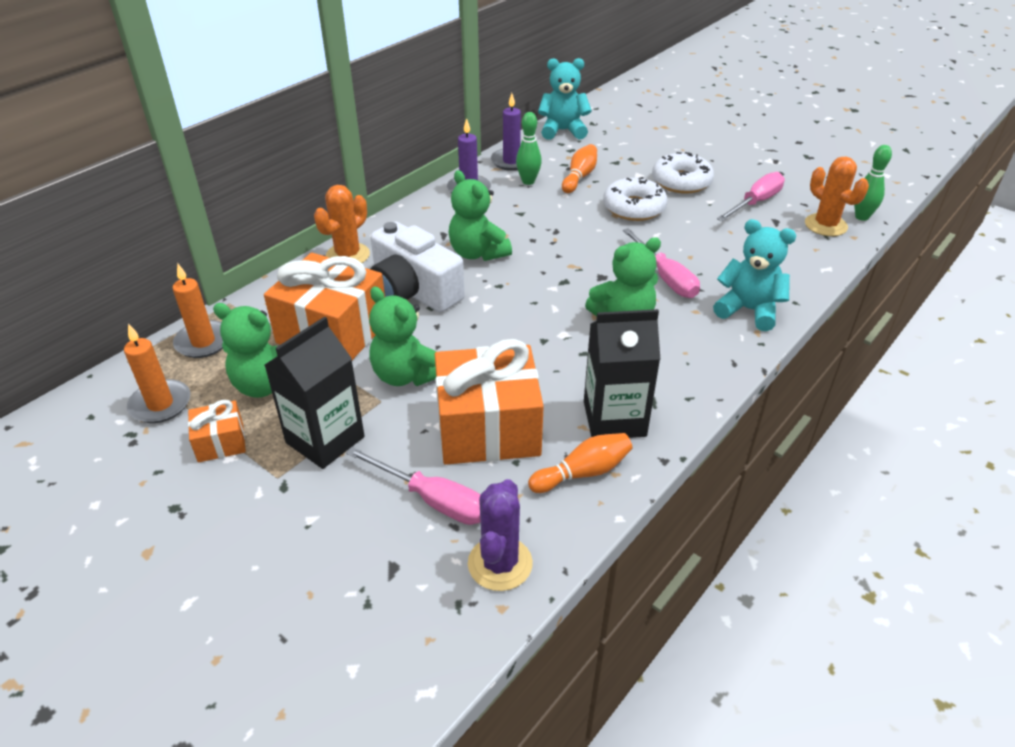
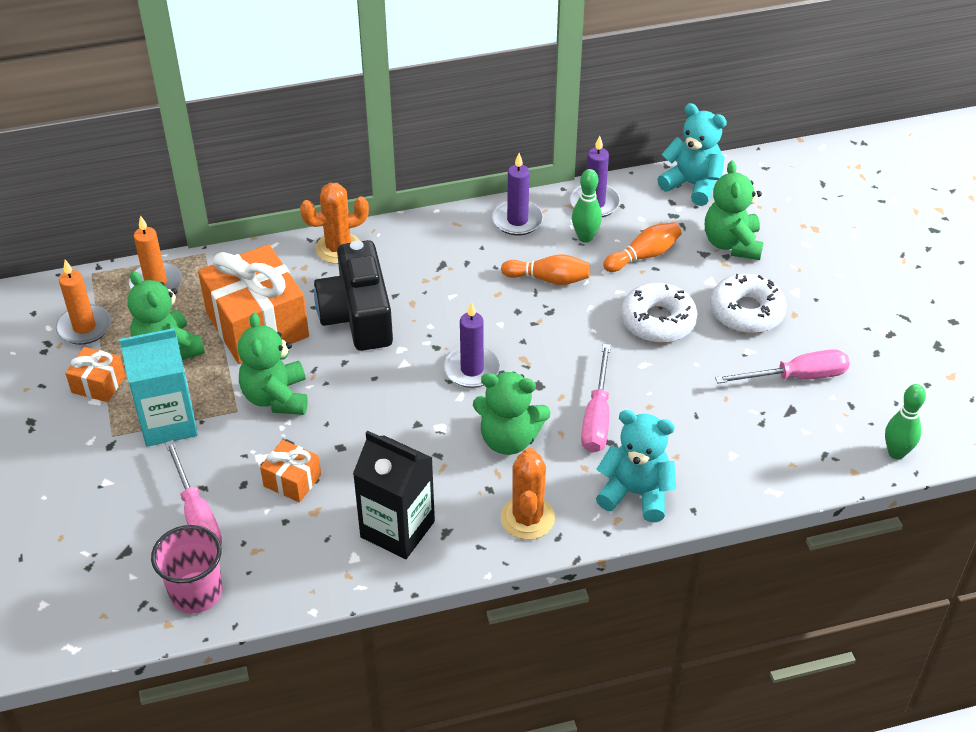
camera: 35 degrees right, 5 degrees up
black carton [265,316,365,469] -> turquoise carton [119,328,198,447]
white camera [370,221,465,313] -> black camera [314,240,393,351]
orange gift [435,339,544,465] -> orange gift [260,440,321,502], size x0.48
green teddy bear [449,170,512,261] -> green teddy bear moved to [705,160,764,260]
purple cactus [468,479,533,591] -> pink cup [151,525,223,613]
orange bowling pin [528,433,632,493] -> orange bowling pin moved to [501,254,590,285]
turquoise teddy bear [713,219,796,331] -> turquoise teddy bear turned 45 degrees counterclockwise [596,410,676,522]
orange cactus [805,156,869,236] -> orange cactus moved to [500,448,555,540]
none -> purple candle [444,302,500,388]

